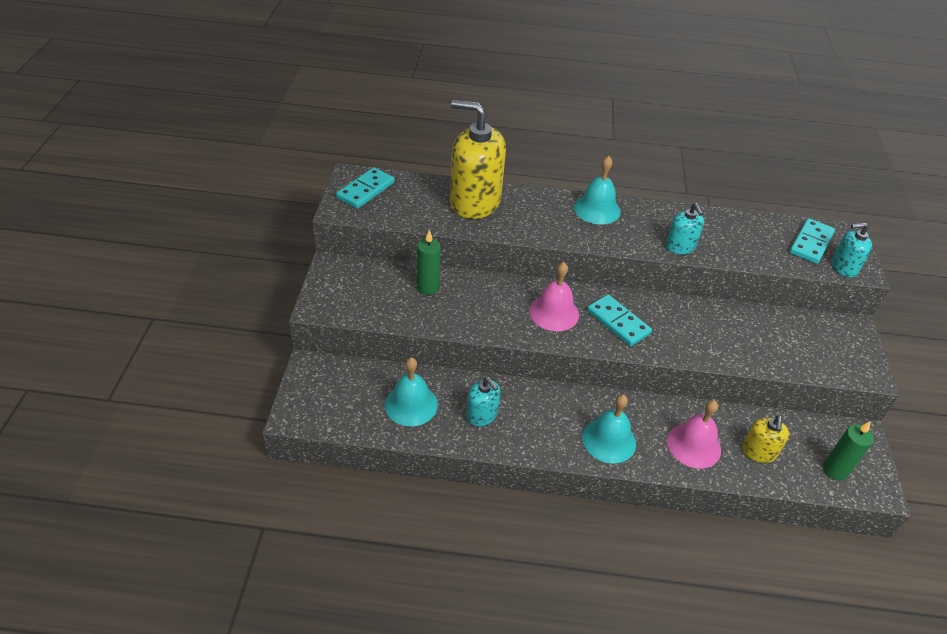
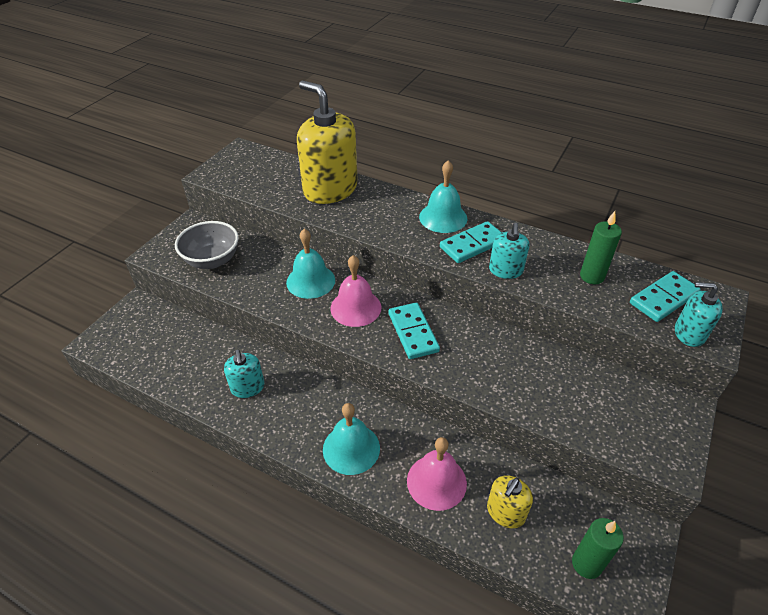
camera: 25 degrees right, 0 degrees up
turquoise domino [336,167,395,209] -> turquoise domino moved to [440,221,502,263]
turquoise bell [385,357,438,426] -> turquoise bell moved to [286,229,335,299]
green candle [417,230,441,295] -> green candle moved to [580,211,622,284]
none -> grey bowl [175,221,239,269]

